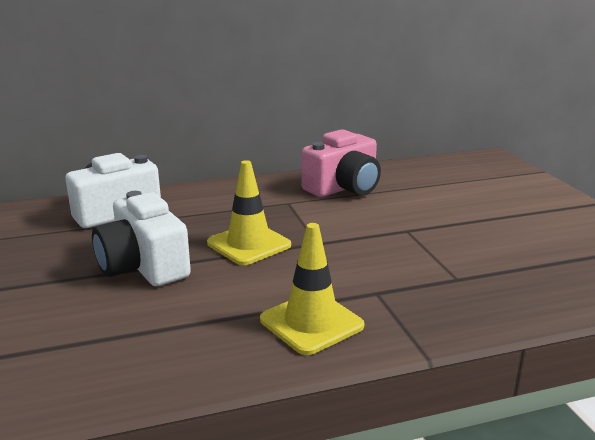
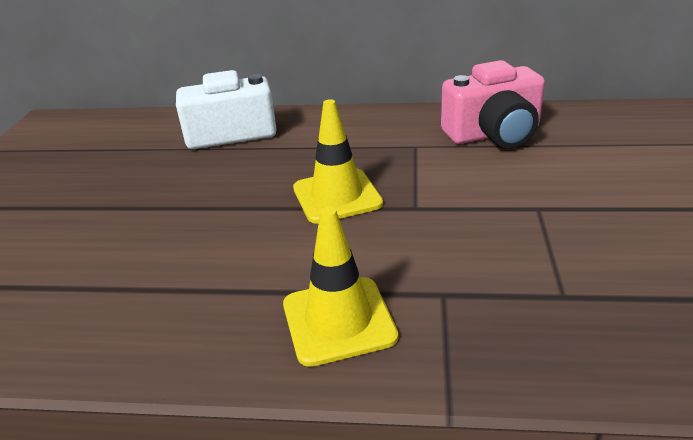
camera: 25 degrees right, 10 degrees up
white camera [92,191,191,286] -> none

